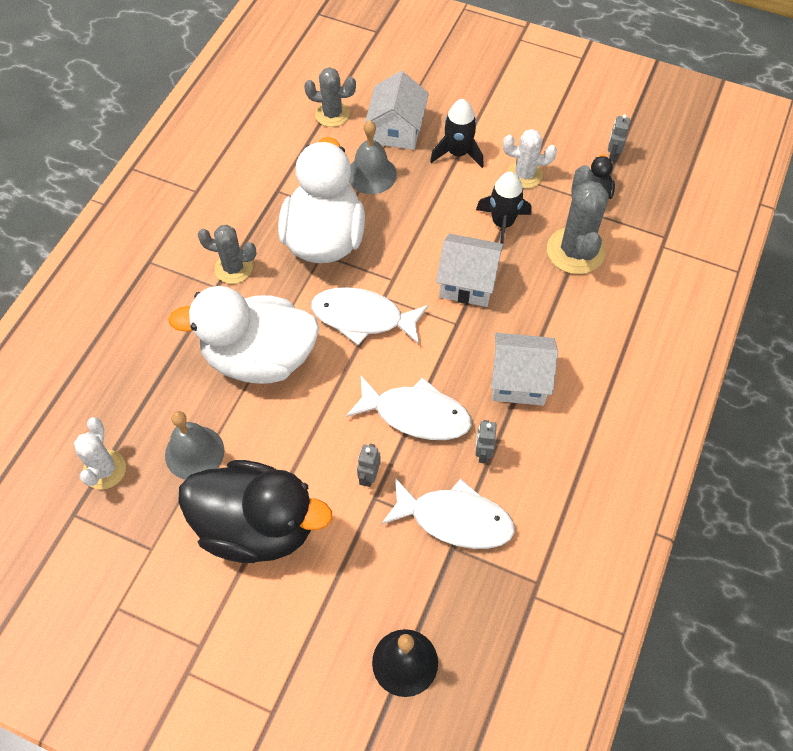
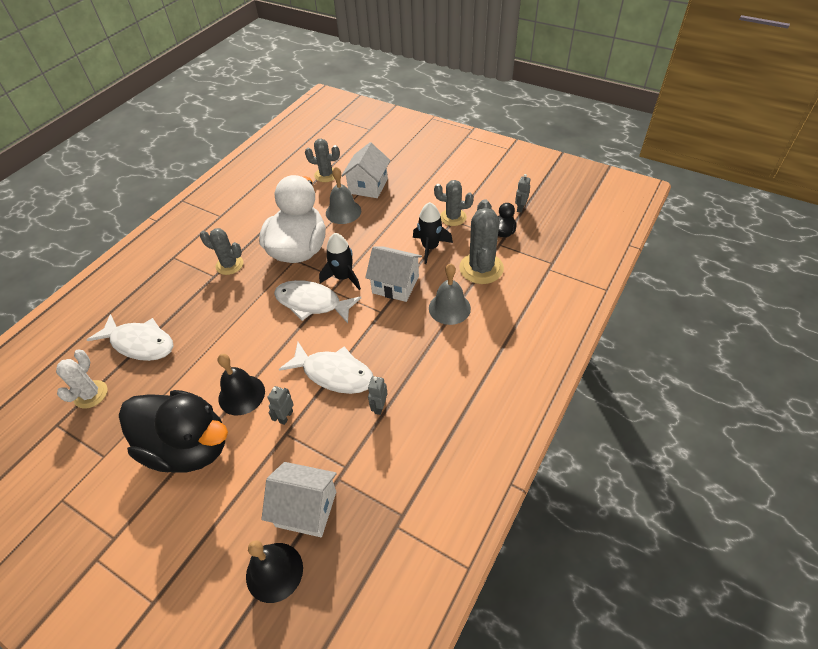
camera: 10 degrees right, 10 degrees down
grey bell [165,411,224,480] -> grey bell moved to [429,263,471,325]
white duck [168,286,319,384] -> none
white fish [381,478,515,549] -> white fish moved to [87,314,174,361]
black rocket [430,99,484,168] -> black rocket moved to [319,233,361,290]
white house [491,333,558,406] -> white house moved to [261,462,337,537]
white cactus [503,129,557,189] -> grey cactus [434,180,474,226]
none -> black bell [217,354,265,415]

